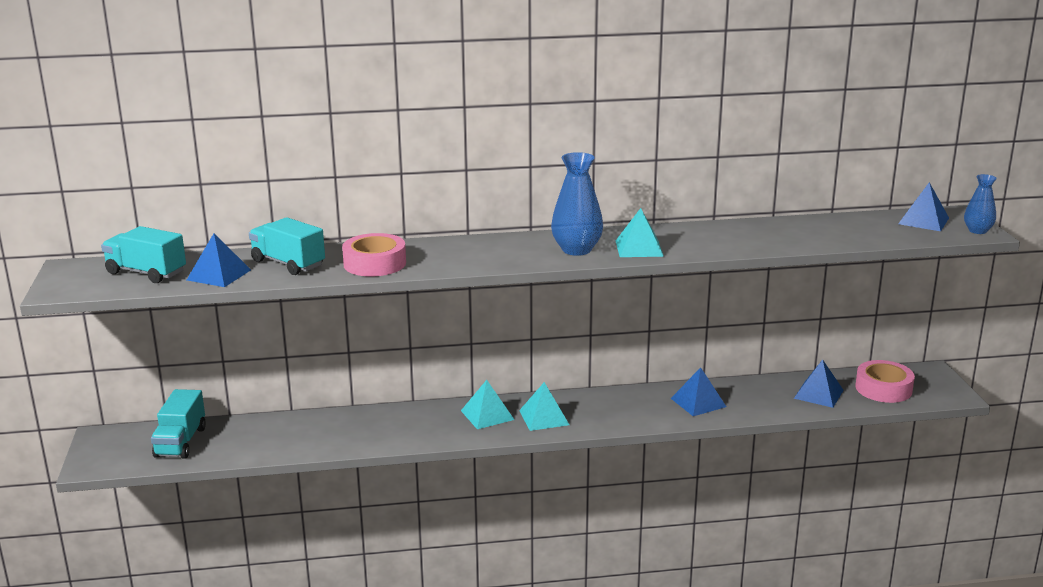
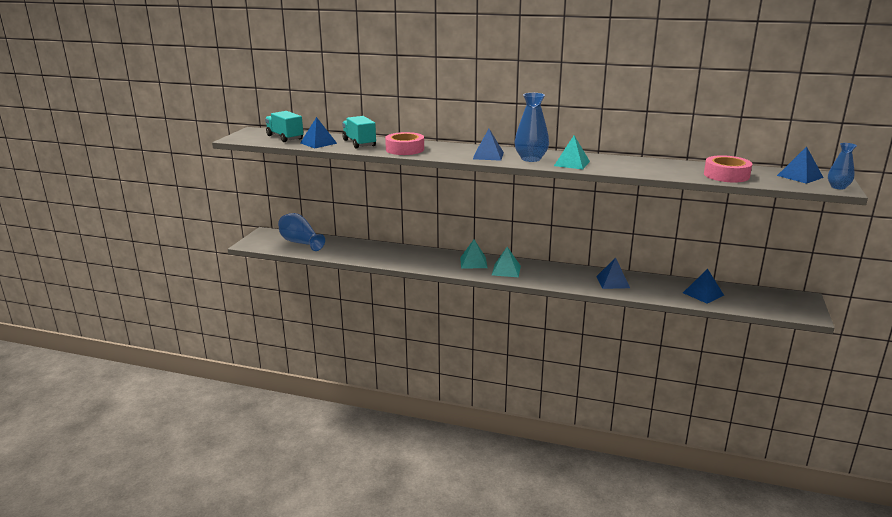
camera: 25 degrees right, 0 degrees up
turquoise truck [151,389,206,459] -> blue vase [278,213,325,251]
pink tape [855,360,915,403] -> pink tape moved to [704,155,752,183]
none -> blue pyramid [473,129,504,161]

